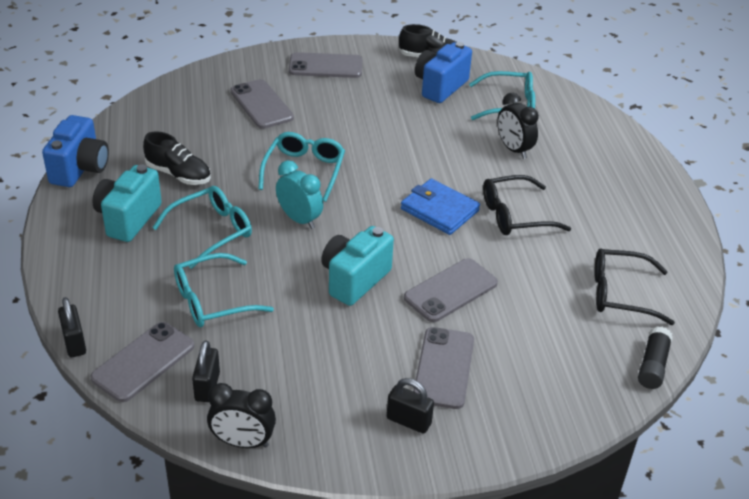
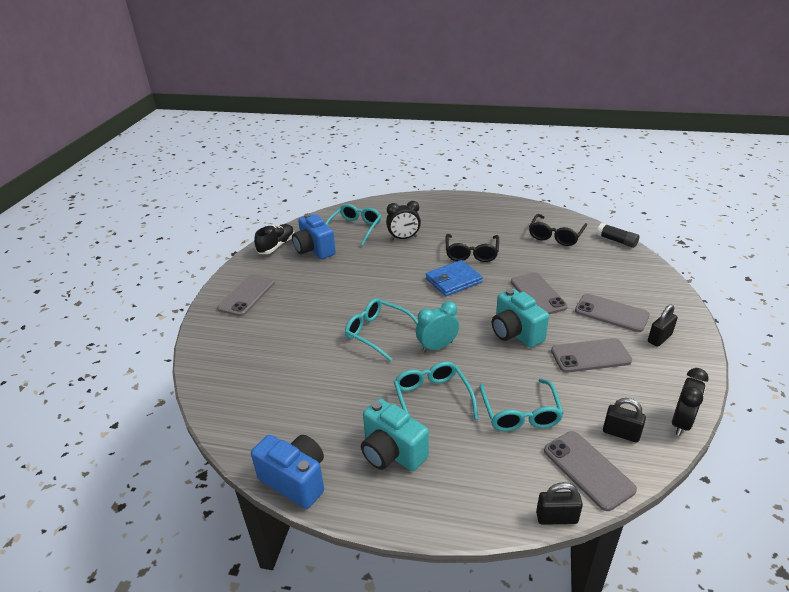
camera: 65 degrees left, 5 degrees down
black shoe [143,132,211,185] -> none
grey phone [231,79,294,129] -> grey phone moved to [551,338,632,373]

